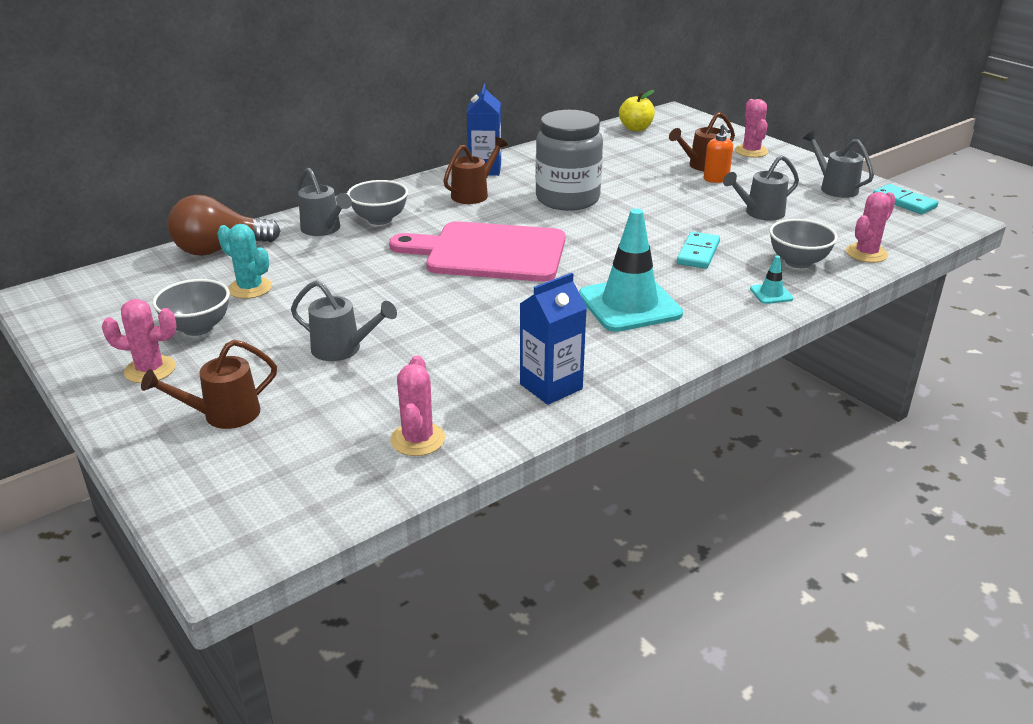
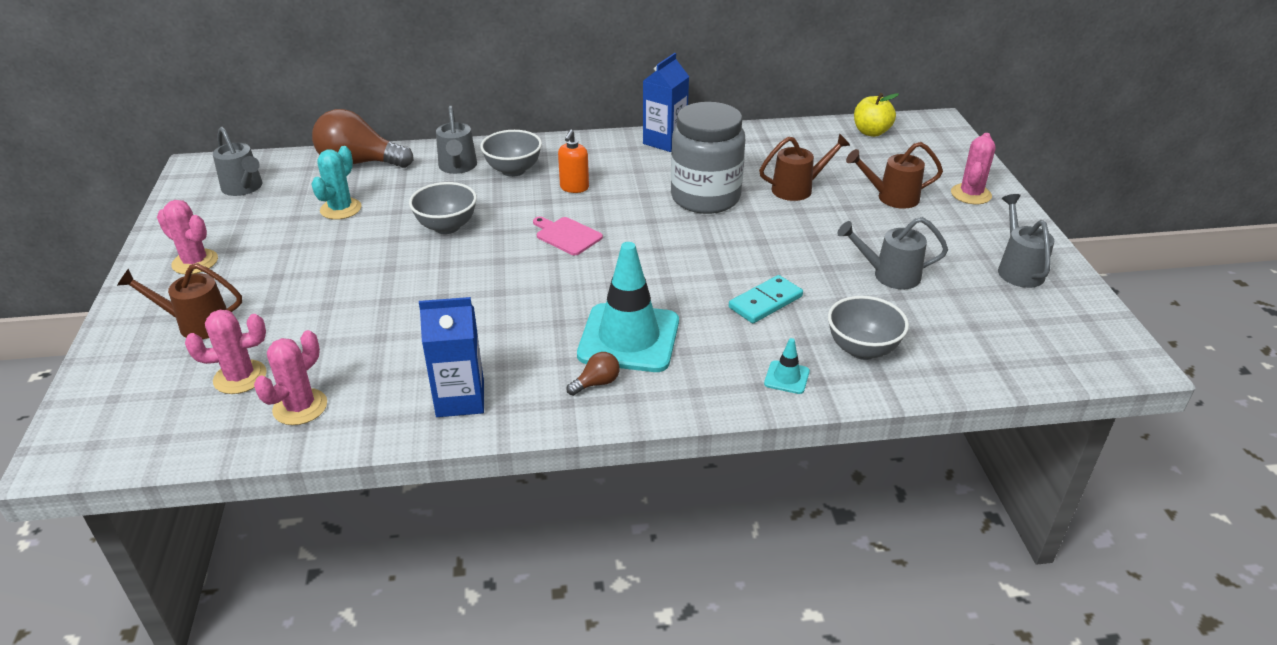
camera: 30 degrees right, 5 degrees up
grey bowl [152,279,230,336] -> grey bowl moved to [409,182,477,234]
turquoise cactus [217,224,272,299] -> turquoise cactus turned 45 degrees clockwise [312,146,361,220]
grey watering can [291,280,397,361] -> grey watering can moved to [213,127,262,196]
pink cutting board [389,221,565,282] -> pink cutting board [533,217,603,255], size x0.42
brown watering can [443,137,508,204] -> brown watering can moved to [759,134,850,201]
orange soap dispenser [704,124,733,183] -> orange soap dispenser moved to [558,130,589,193]
pink cactus [846,192,896,263] -> pink cactus moved to [185,310,267,394]
turquoise domino [873,184,938,214] -> none
none -> brown light bulb [566,352,620,396]

